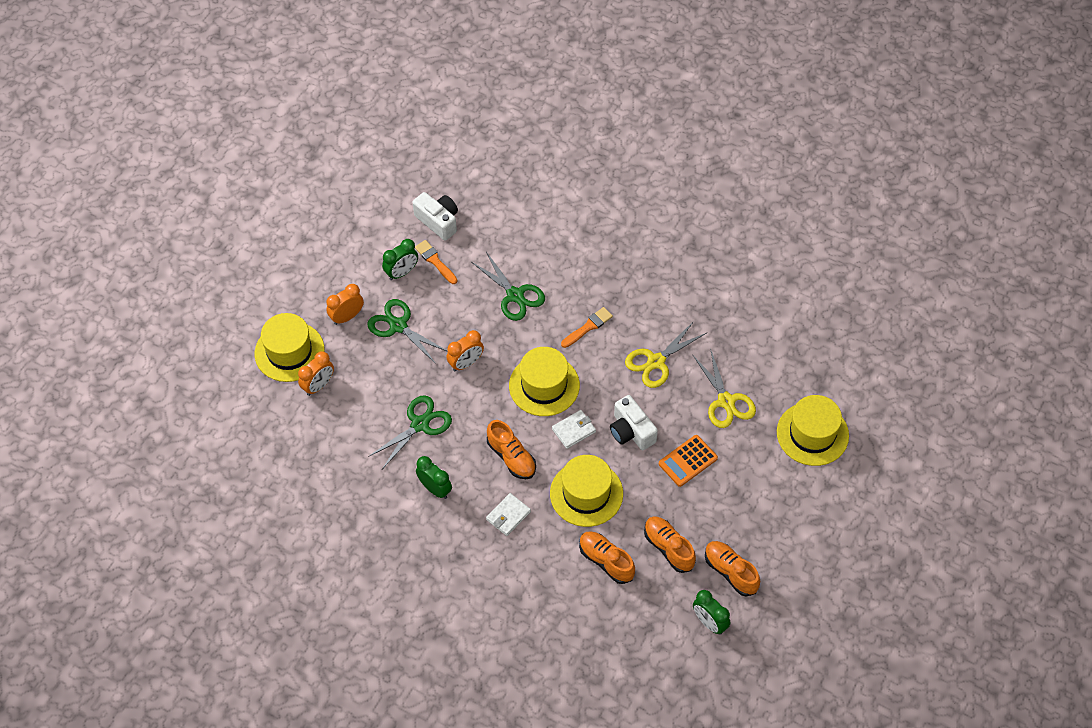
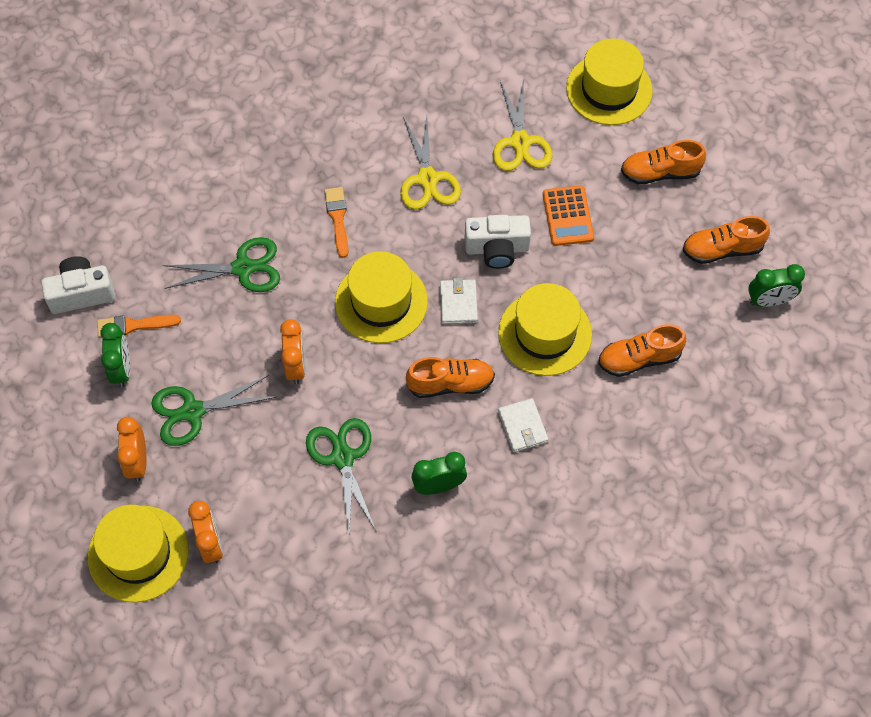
camera: 60 degrees left, 5 degrees up
orange shoe [644,517,696,573] -> orange shoe moved to [621,140,706,184]
yellow scissors [693,348,756,428] -> yellow scissors turned 75 degrees clockwise [493,78,552,171]

